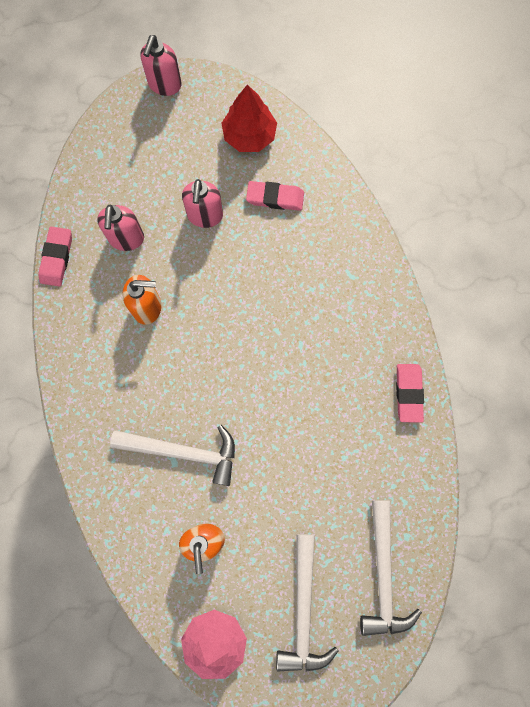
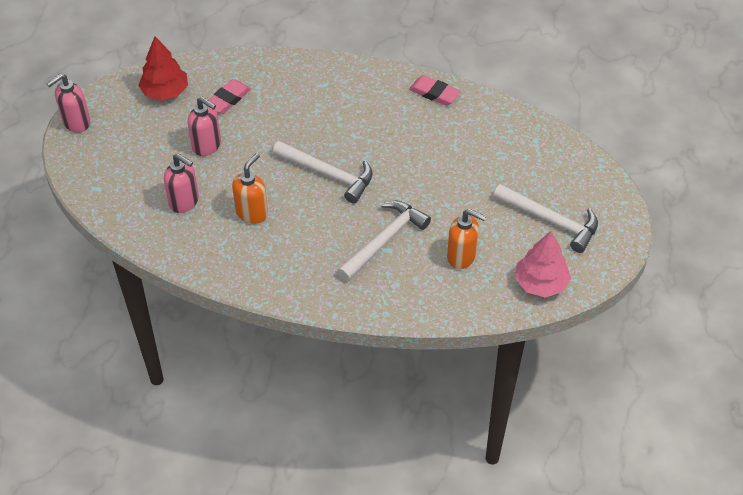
camera: 60 degrees left, 25 degrees down
pink eraser [38,227,72,287] -> none
pink soap dispenser [140,35,182,96] -> pink soap dispenser turned 90 degrees clockwise [46,73,90,132]
white hammer [360,501,422,636] -> white hammer moved to [273,141,372,203]

